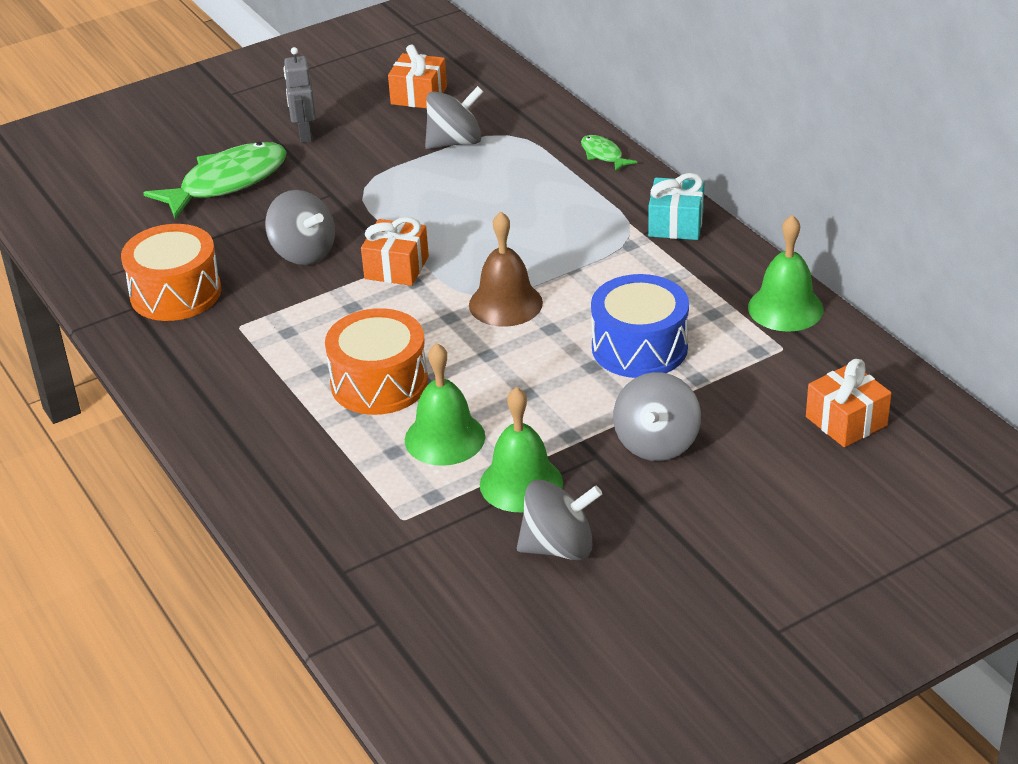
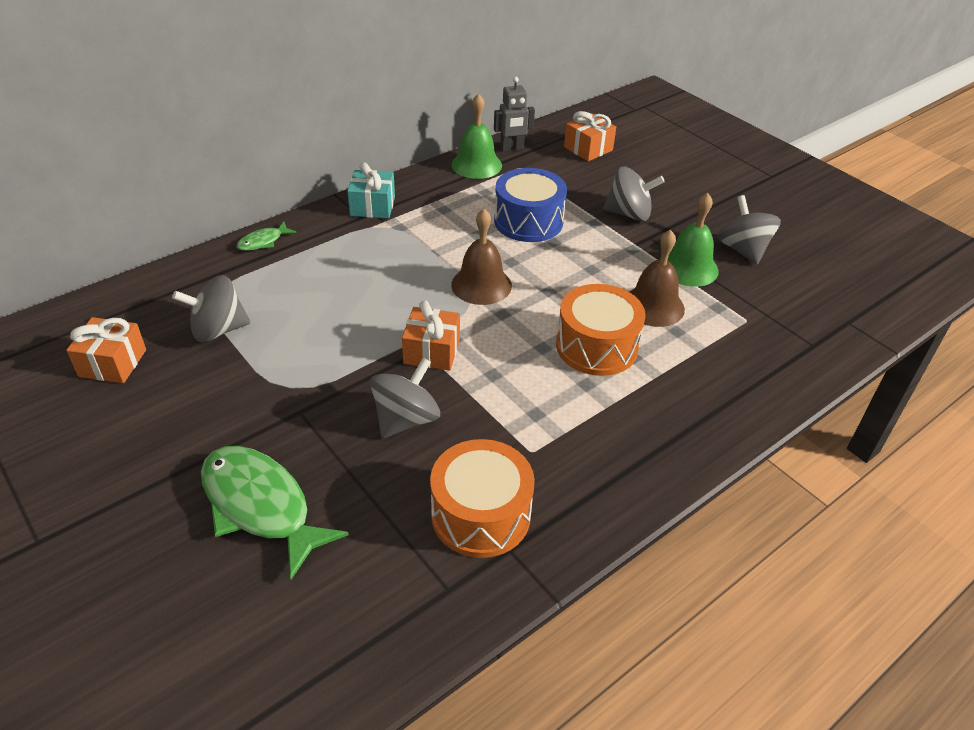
camera: 100 degrees left, 5 degrees up
grey robot [283,47,316,143] -> grey robot moved to [494,77,535,152]
green bell [405,343,485,466] -> brown bell [630,229,685,327]
grey spinning top [425,86,484,149] -> grey spinning top turned 75 degrees counterclockwise [172,275,250,342]

